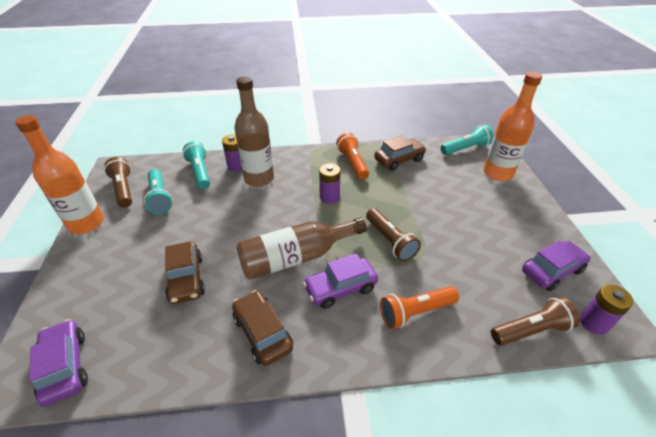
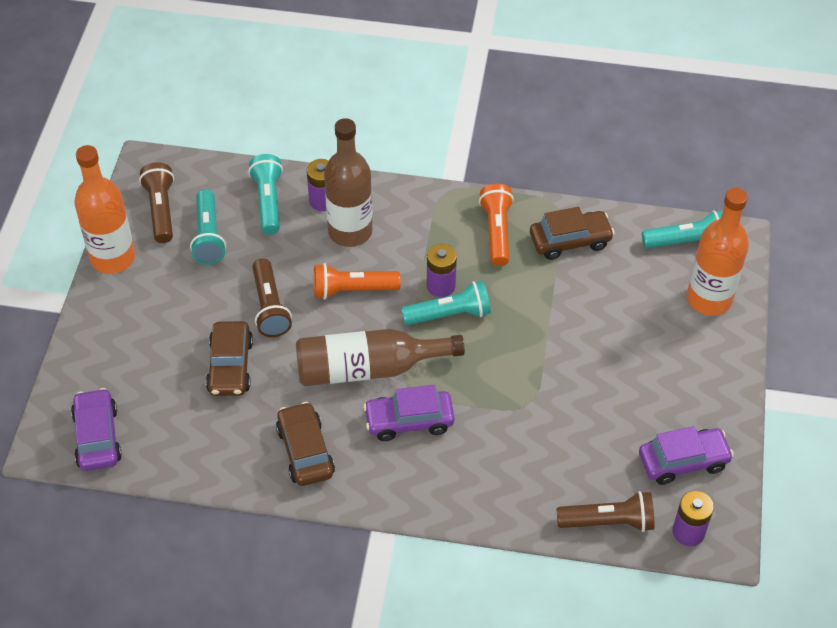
camera: 15 degrees right, 10 degrees up
brown flashlight [366,208,421,261] -> brown flashlight moved to [252,258,292,337]
orange flashlight [380,286,459,329] -> orange flashlight moved to [314,263,401,300]
none -> turquoise flashlight [401,281,491,325]

